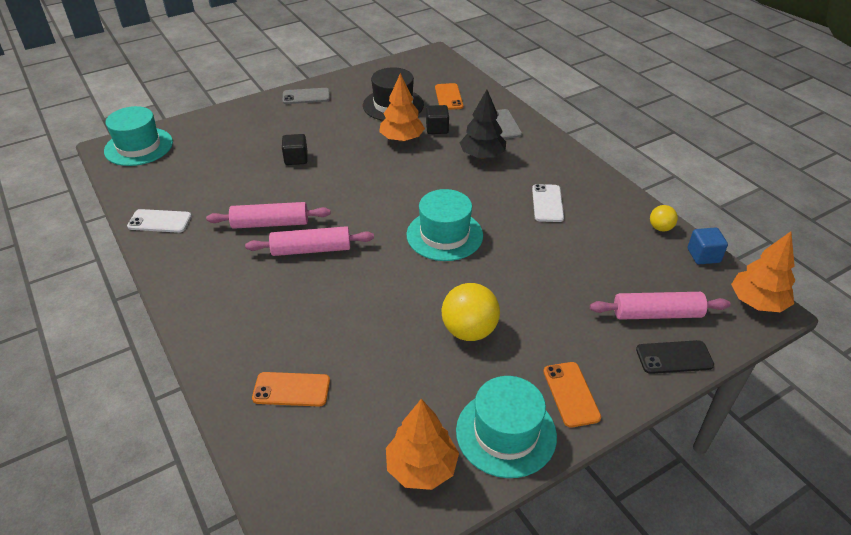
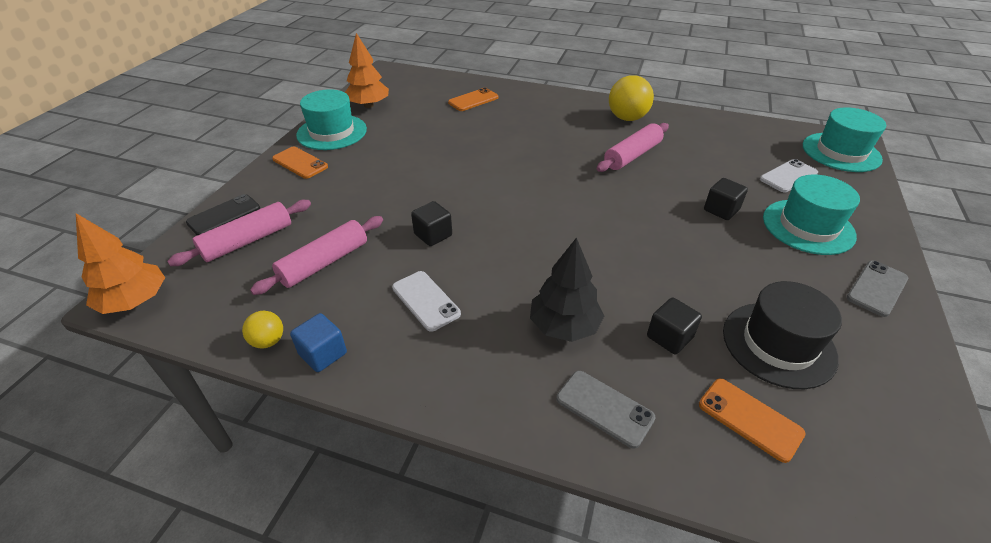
camera: 140 degrees right, 0 degrees up
white phone [127,209,192,233] -> white phone moved to [760,159,818,192]
pink rolling pin [245,226,374,256] -> pink rolling pin moved to [250,216,383,295]
orange tree [379,73,425,142] -> none
turquoise hat [406,189,483,261] -> turquoise hat moved to [763,174,860,255]
yellow ball [442,283,500,341] -> yellow ball moved to [609,75,654,121]
blue cube [688,227,728,264] -> blue cube moved to [290,313,347,372]
none -> black cube [411,201,452,246]

